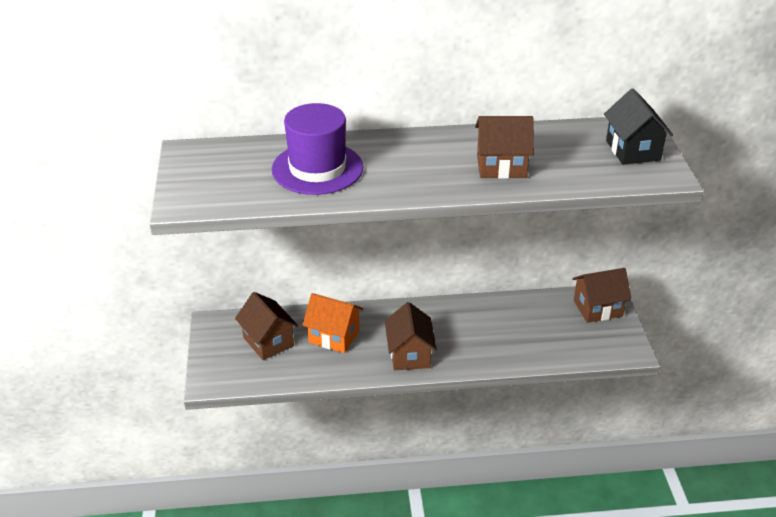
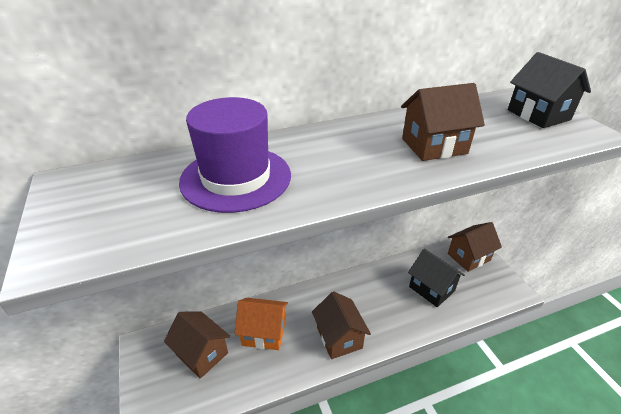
camera: 15 degrees left, 0 degrees up
none -> black house [408,249,465,307]

